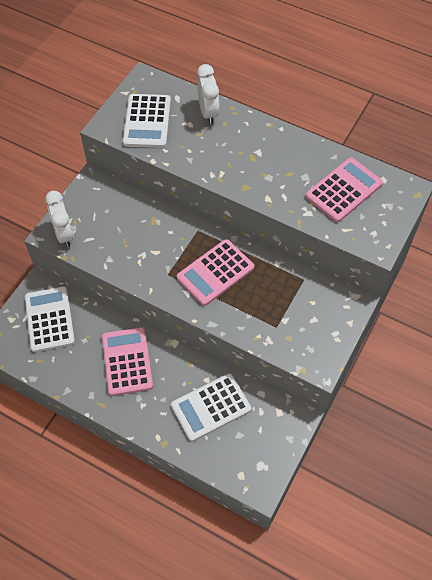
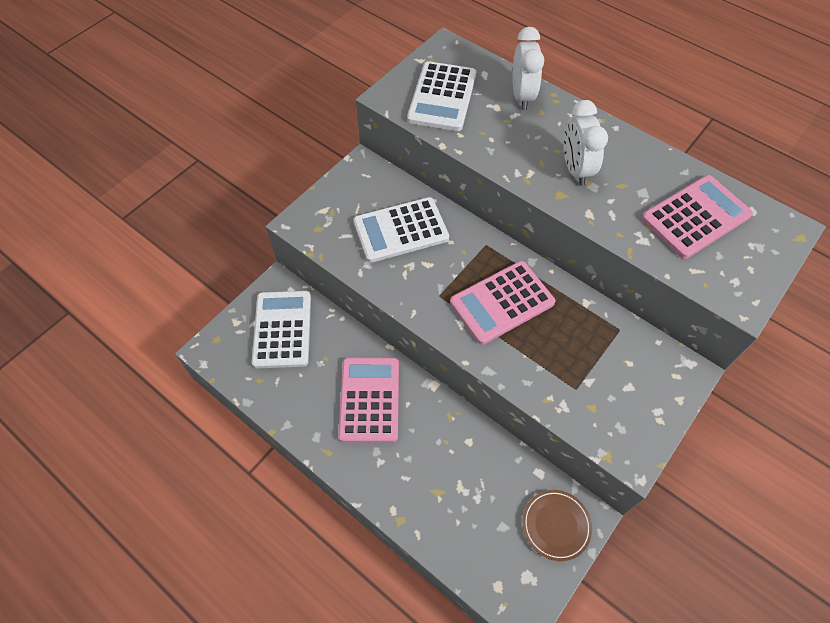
camera: 10 degrees right, 0 degrees up
white clock [45,191,74,247] -> white clock moved to [563,100,608,186]
white calculator [171,373,251,442] -> white calculator moved to [353,197,449,263]
none -> brown plate [522,490,592,561]

